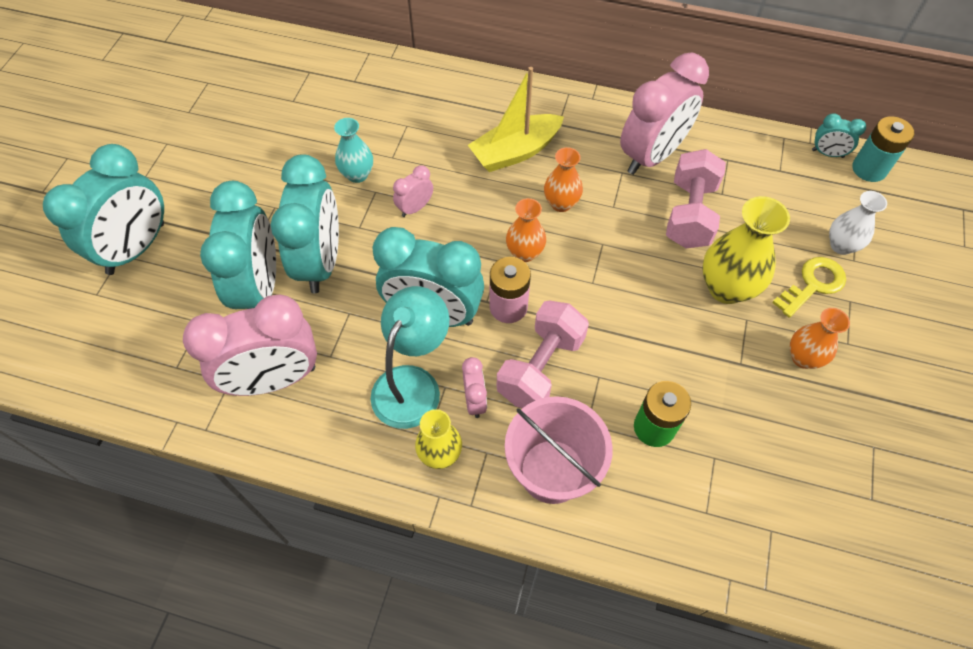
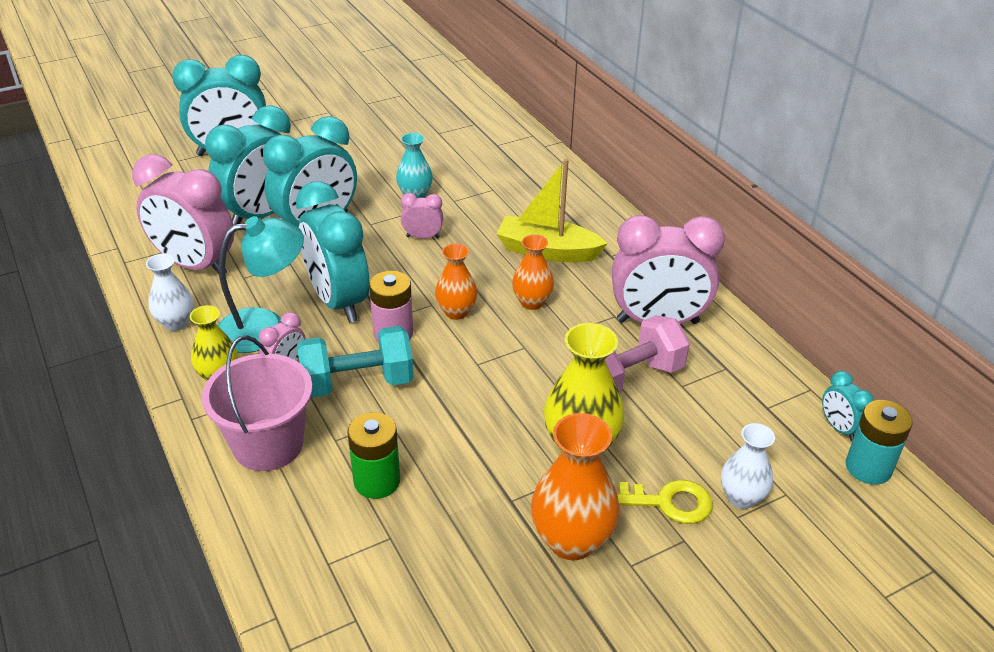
camera: 45 degrees right, 20 degrees down
pink dumbbell [497,301,589,408] -> turquoise dumbbell [297,326,414,398]
orange vase [790,308,850,369] -> orange vase [531,413,620,560], size x1.63
none -> white vase [146,254,193,331]

